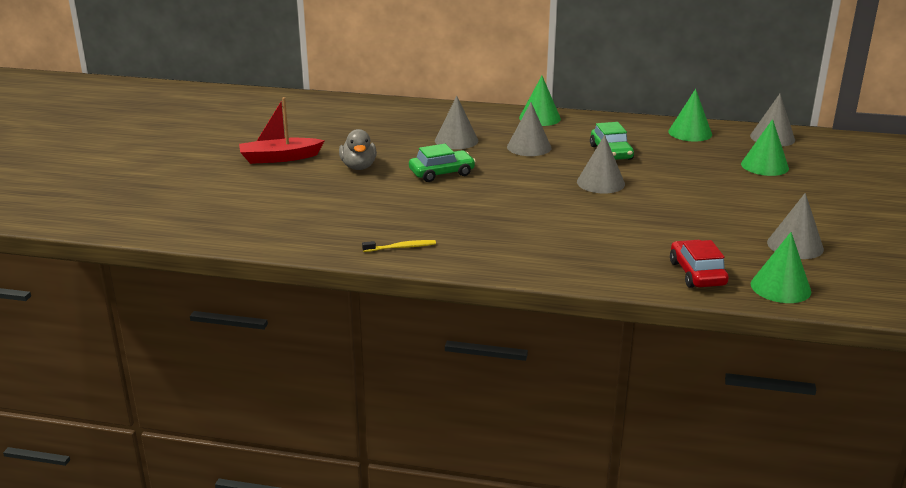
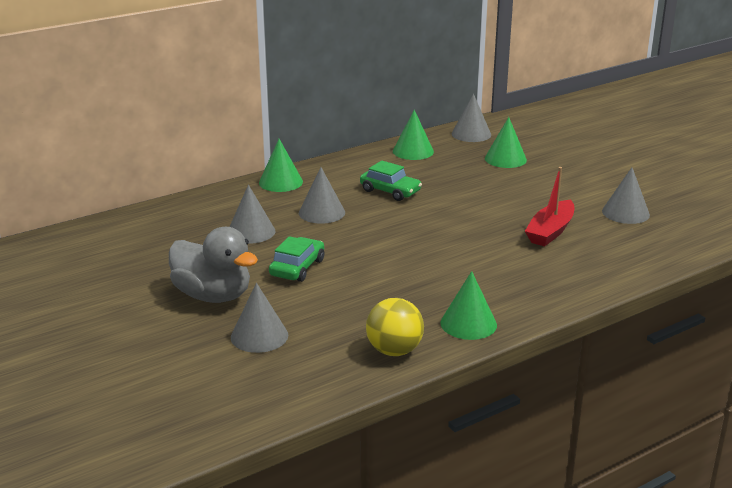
camera: 45 degrees left, 0 degrees up
red boat [239,97,325,164] -> red boat moved to [525,167,574,246]
grey duck [339,129,377,170] -> grey duck [169,227,258,303], size x1.59
yellow toothbrush [362,240,436,252] -> yellow ball [366,298,424,356]
grey cone [577,135,625,194] -> grey cone moved to [231,283,288,353]
red car [670,240,729,288] -> none
green cone [751,232,811,303] -> green cone moved to [441,271,497,340]

